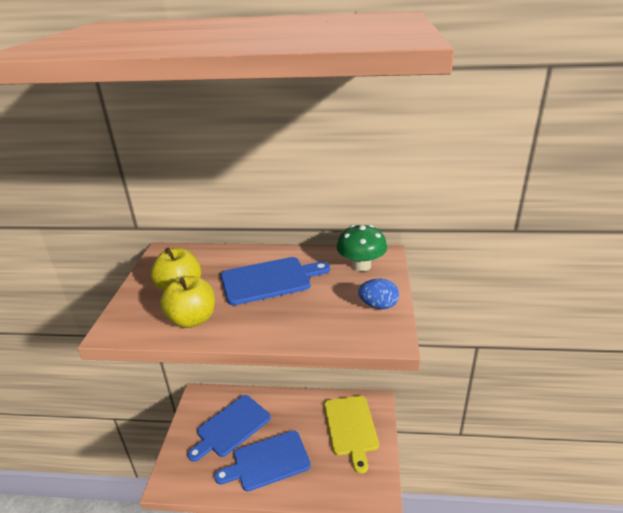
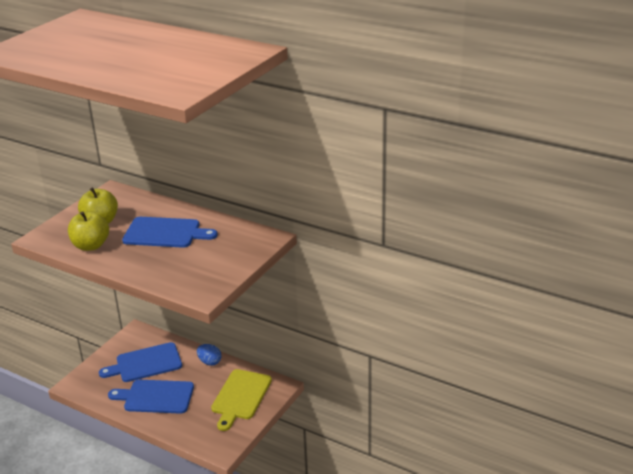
camera: 25 degrees right, 0 degrees up
green mushroom [337,225,387,272] -> none
blue egg [358,279,399,309] -> blue egg moved to [197,344,222,366]

